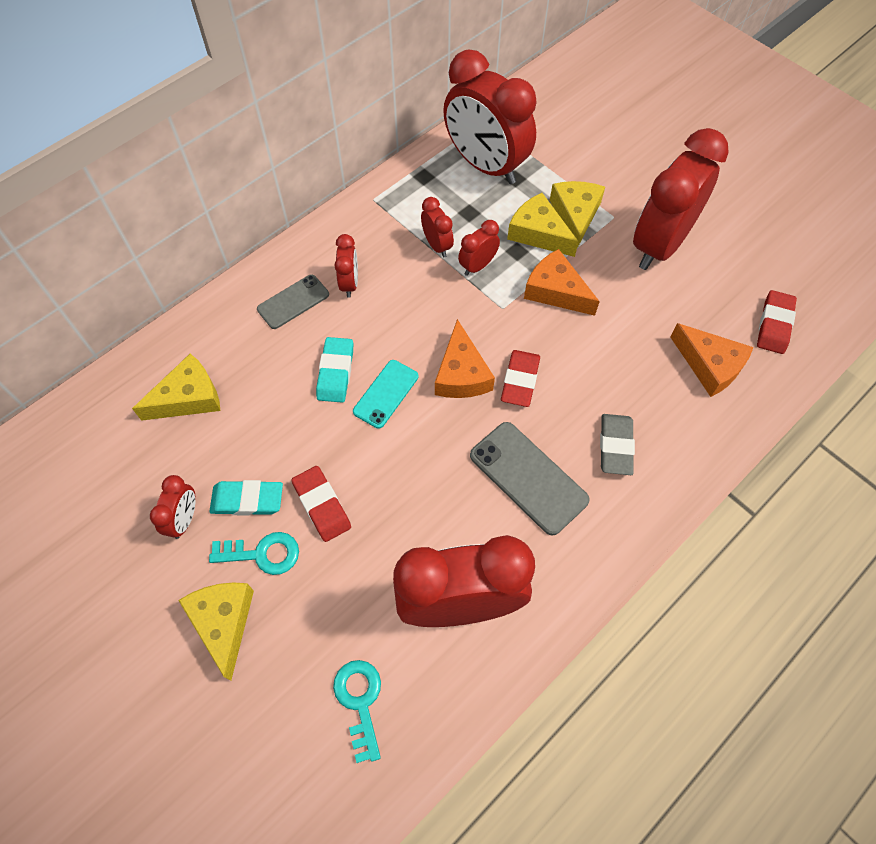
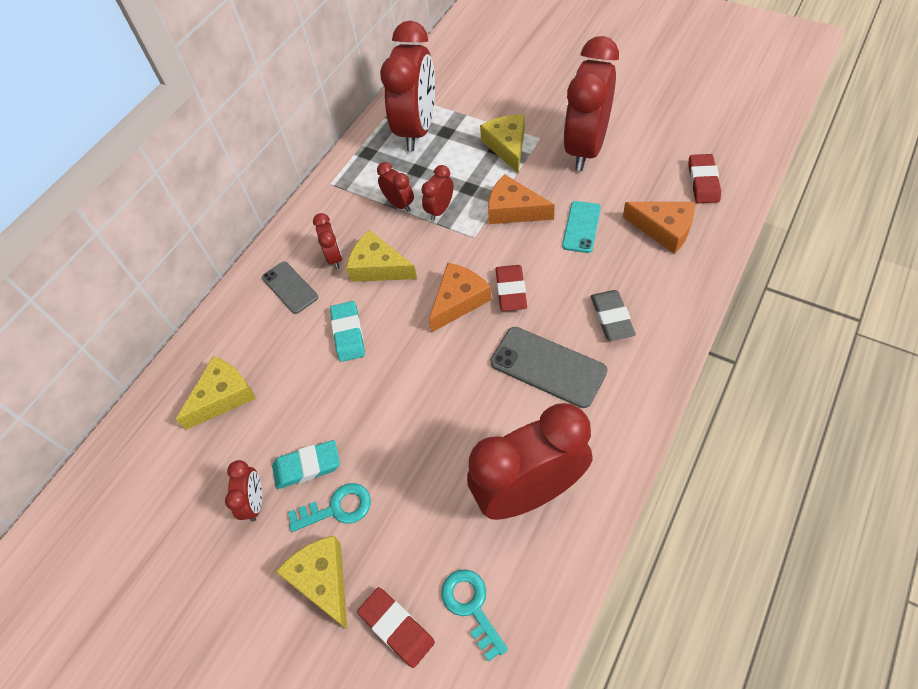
camera: 10 degrees left, 5 degrees down
grey phone [257,275,329,329] -> grey phone turned 75 degrees counterclockwise [262,261,318,314]
red eraser [291,466,351,542] -> red eraser moved to [357,587,435,668]
turquoise phone [353,360,419,429] -> turquoise phone moved to [562,201,601,253]
orange cheese [435,319,495,398] -> orange cheese turned 120 degrees counterclockwise [429,263,492,332]
red clock [443,49,537,184] -> red clock turned 105 degrees counterclockwise [380,21,435,151]
yellow cheese [507,193,579,257] -> yellow cheese moved to [346,230,417,282]

